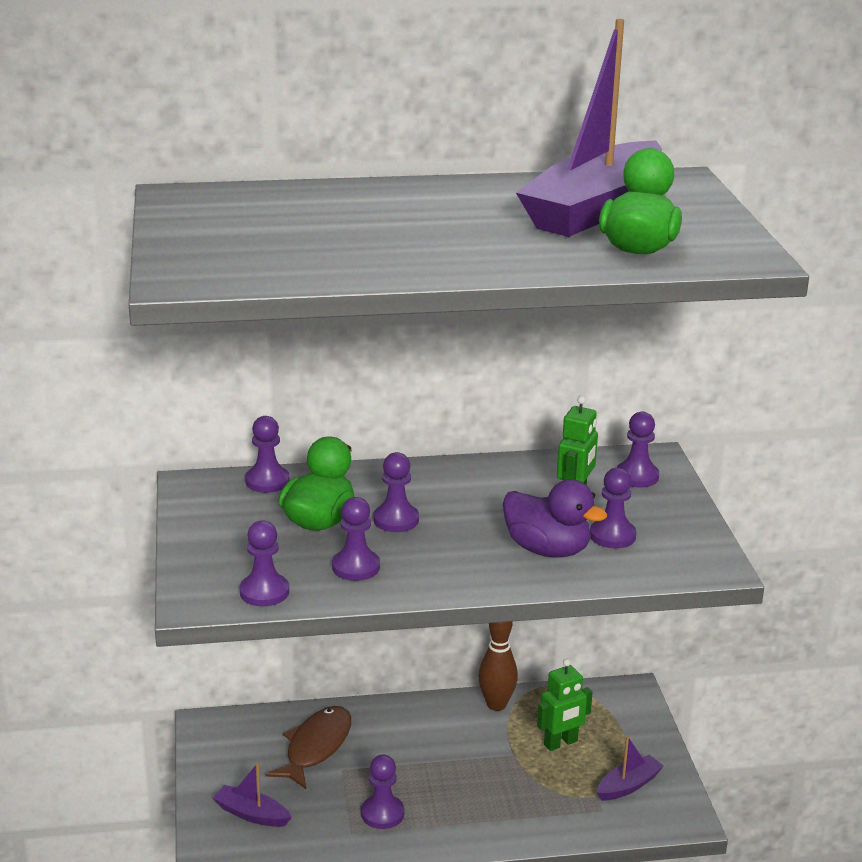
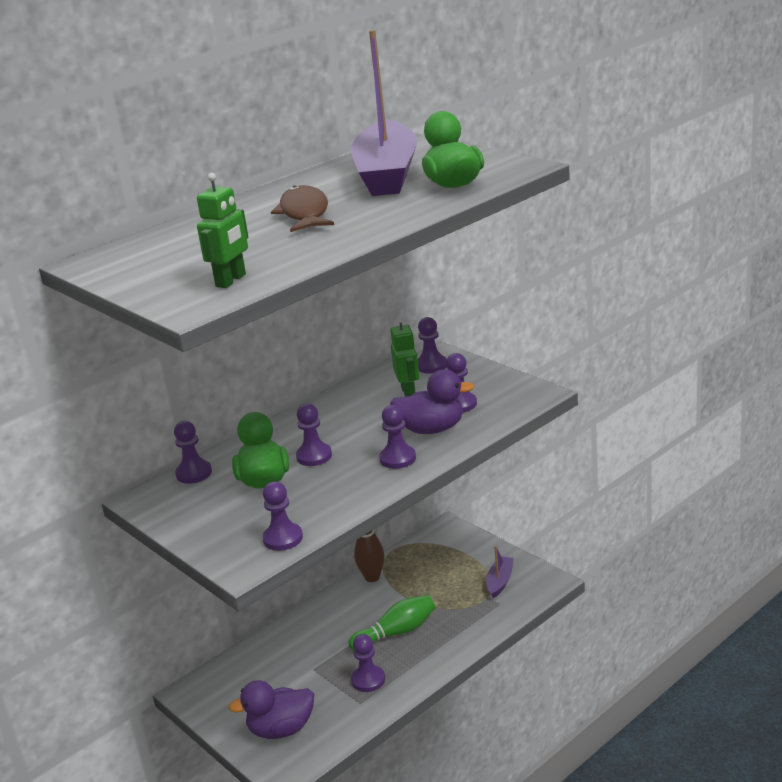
camera: 30 degrees left, 0 degrees up
purple boat [213,763,292,827] -> purple duck [229,680,314,739]
brown fish [266,706,351,789] -> brown fish moved to [271,185,334,232]
purple pawn [332,497,380,581] -> purple pawn moved to [379,405,416,469]
green robot [537,659,593,751] -> green robot moved to [197,173,248,288]
none -> green bowling pin [348,595,435,651]

